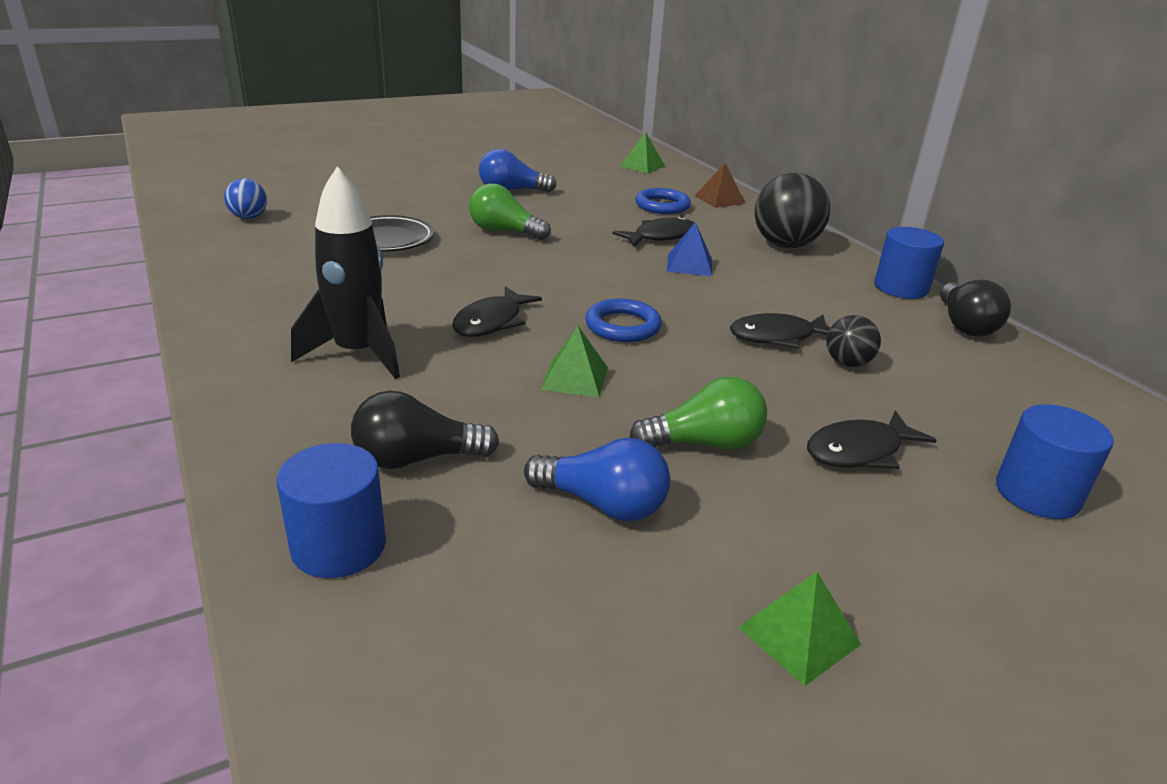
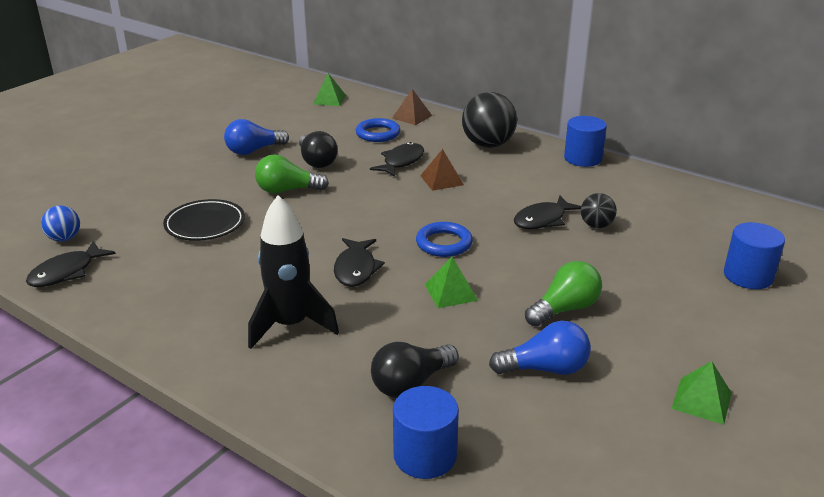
camera: 25 degrees left, 0 degrees up
blue pyramid [667,222,712,276] -> brown pyramid [420,149,464,191]
black fish [807,410,937,469] -> black fish moved to [26,241,116,287]
black light bulb [940,280,1011,336] -> black light bulb moved to [299,131,338,168]

